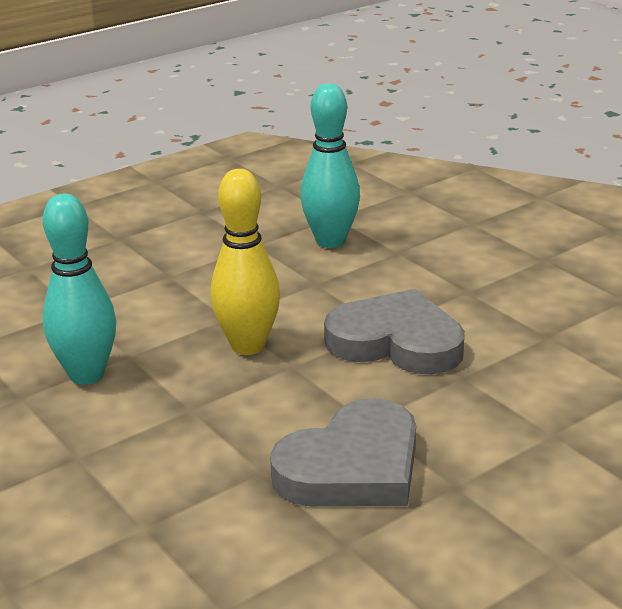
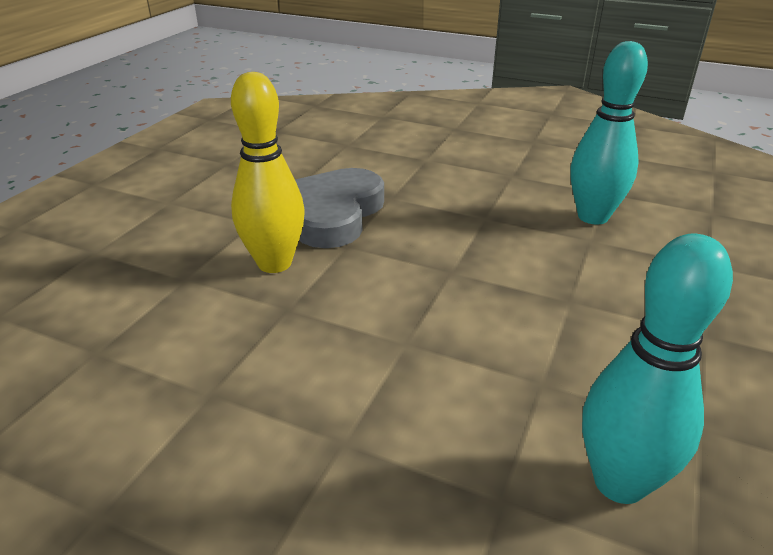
camera: 150 degrees right, 5 degrees up
yellow bowling pin [210,169,280,355] -> yellow bowling pin moved to [231,72,305,273]
grey heart [324,289,465,374] -> none

